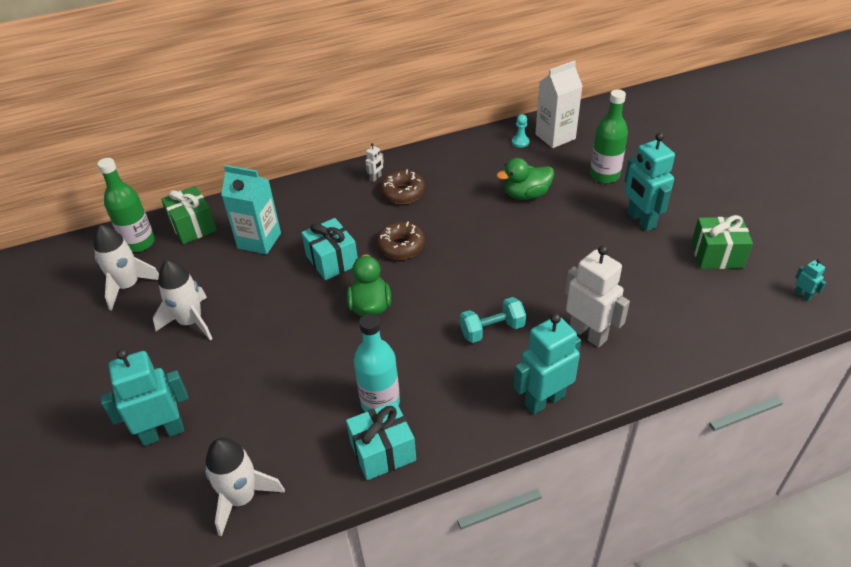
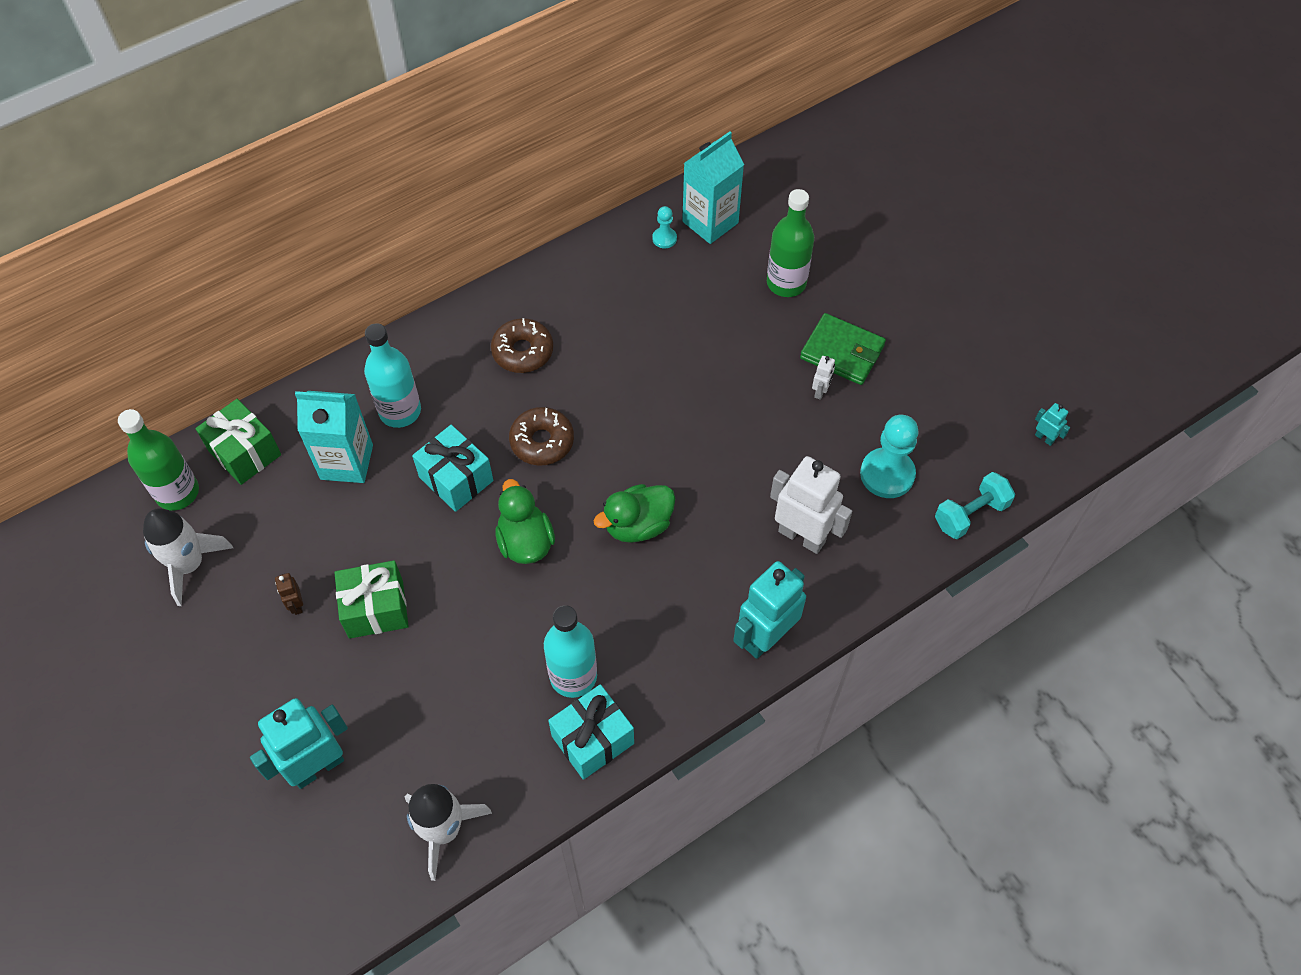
camera: 15 degrees left, 15 degrees up
white rocket [153,260,213,340] -> brown robot [275,573,303,615]
white robot [365,143,384,182] -> white robot moved to [812,356,835,400]
turquoise dumbbell [460,297,526,343] -> turquoise dumbbell moved to [935,472,1015,539]
green duck [497,158,554,200] -> green duck moved to [593,484,675,543]
white carton [535,60,583,148] -> turquoise carton [682,131,744,244]
turquoise robot [624,133,675,231] -> green wallet [800,313,886,385]
green gift [691,215,753,269] -> green gift moved to [335,560,409,639]
none -> turquoise bottle [364,323,421,428]
none -> turquoise pawn [860,415,918,498]

